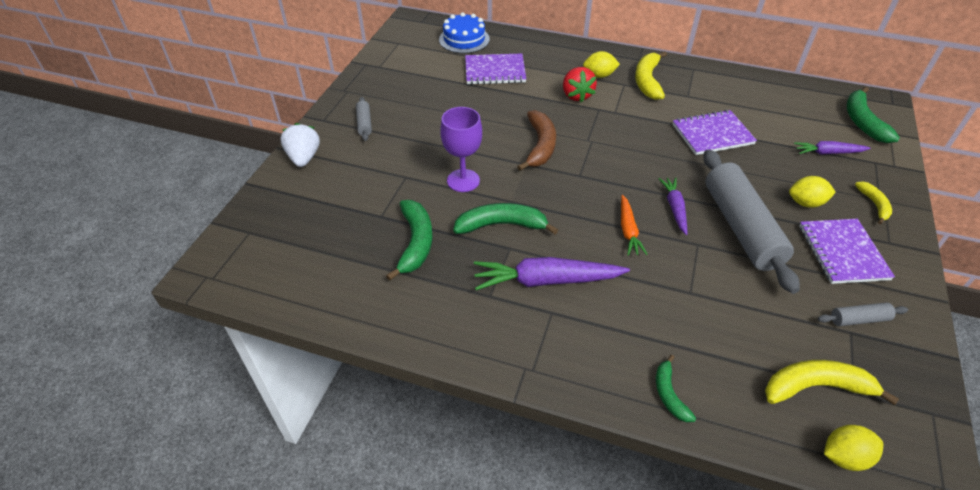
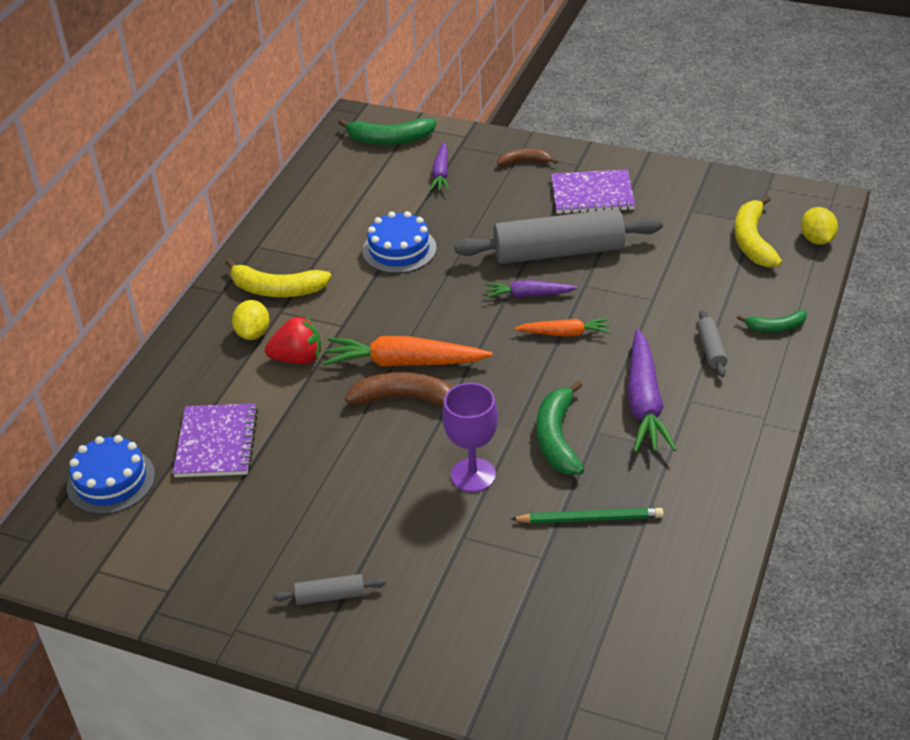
camera: 85 degrees left, 5 degrees down
white strawberry [281,123,320,167] -> none
green banana [386,200,433,280] -> green pencil [511,508,664,523]
purple notebook [672,110,757,155] -> blue cake [362,211,437,273]
yellow lemon [789,176,836,208] -> none
grey rolling pin [818,302,908,326] -> grey rolling pin moved to [697,310,728,377]
yellow banana [855,182,892,224] -> brown banana [497,149,558,166]
none -> orange carrot [323,336,493,367]

